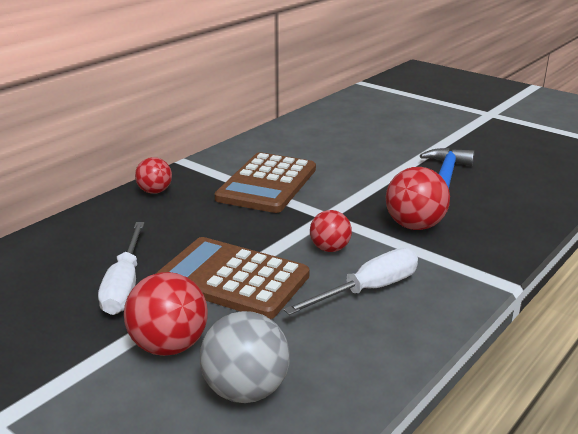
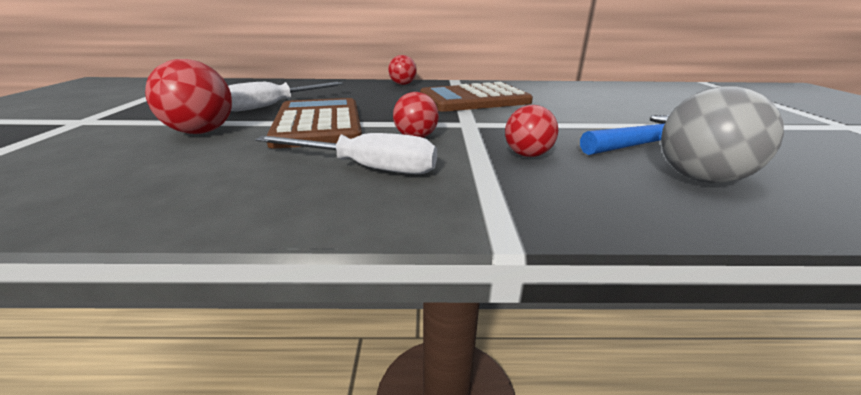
camera: 50 degrees right, 0 degrees up
grey ball [200,311,290,403] -> grey ball moved to [661,86,784,184]
red ball [386,167,450,230] -> red ball [505,105,558,157], size x0.63

